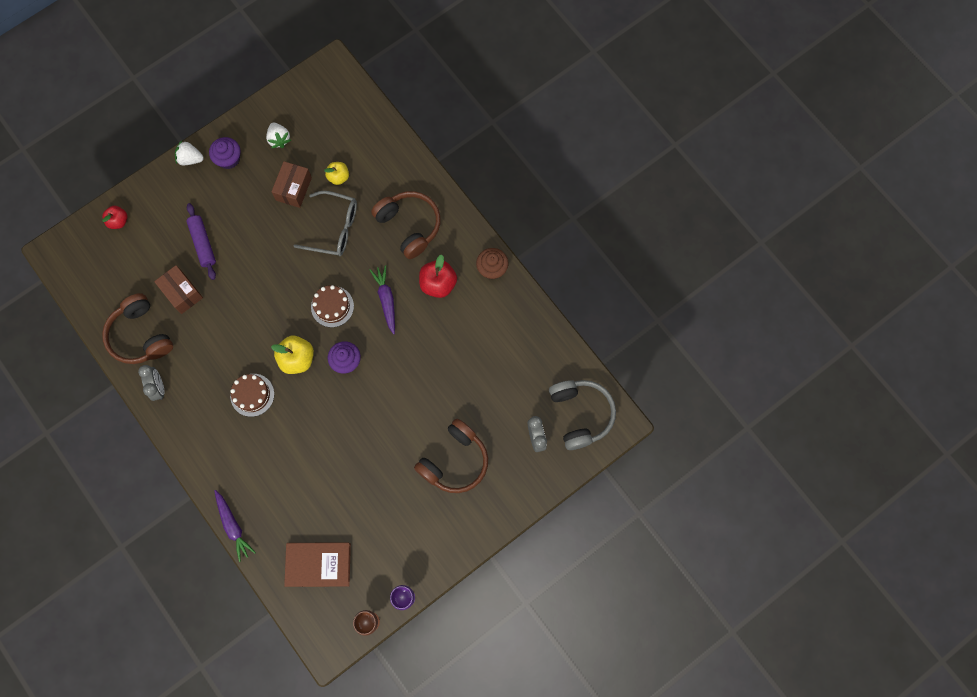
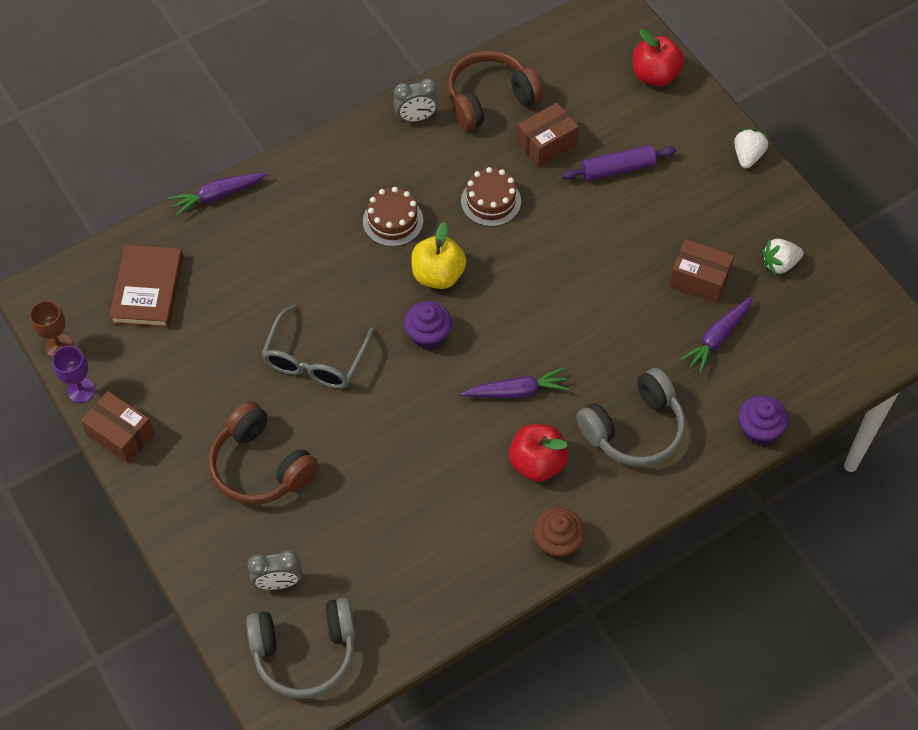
camera: 95 degrees right, 15 degrees down
red apple [102,206,127,229] -> red apple [633,29,684,87], size x1.57
purple cupcake [209,137,241,169] -> purple cupcake moved to [739,395,788,445]
grey glasses [294,191,357,256] -> grey glasses moved to [262,305,374,389]
brown cake [311,285,354,327] -> brown cake moved to [461,167,521,227]
yellow apple [324,162,349,185] -> purple carrot [680,296,753,374]
brown headphones [371,191,441,259] -> grey headphones [576,368,685,467]
none -> brown box [81,391,155,464]

